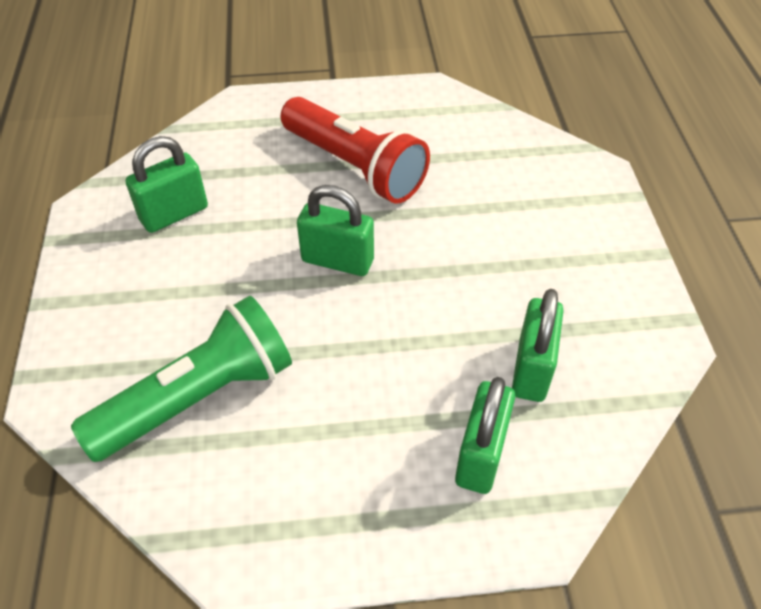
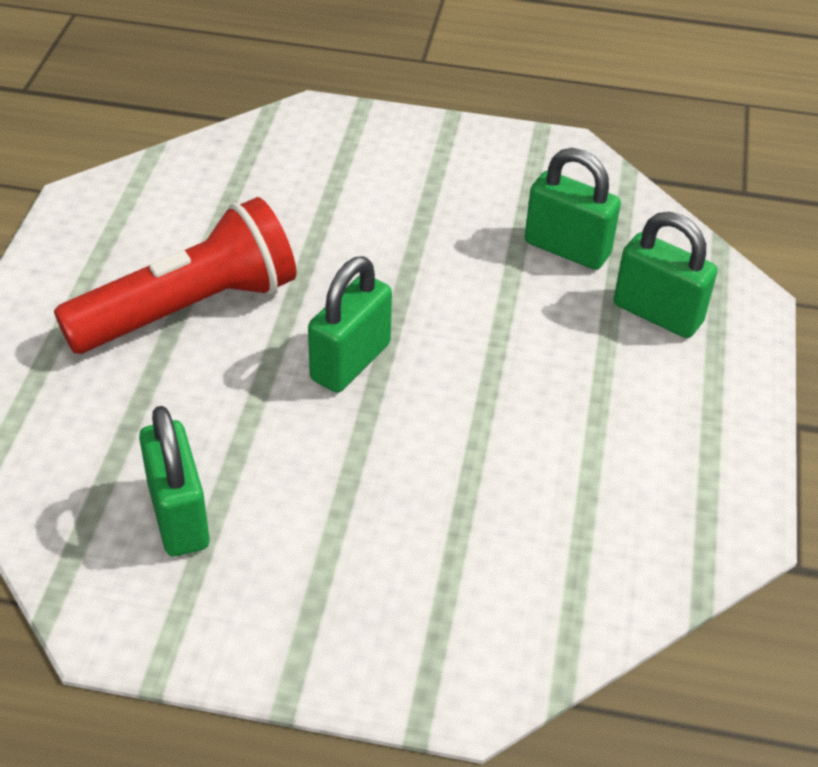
camera: 75 degrees left, 5 degrees down
green flashlight [71,295,292,462] -> none

